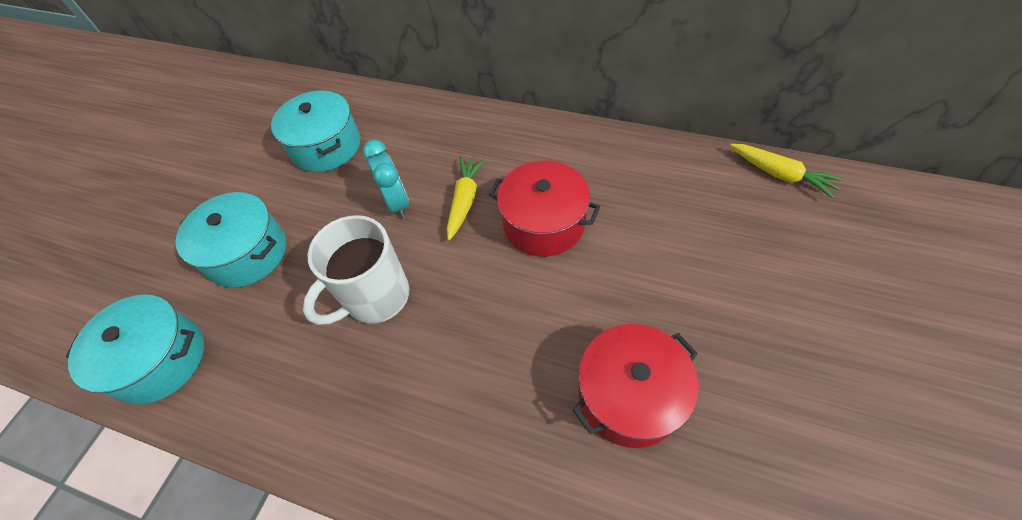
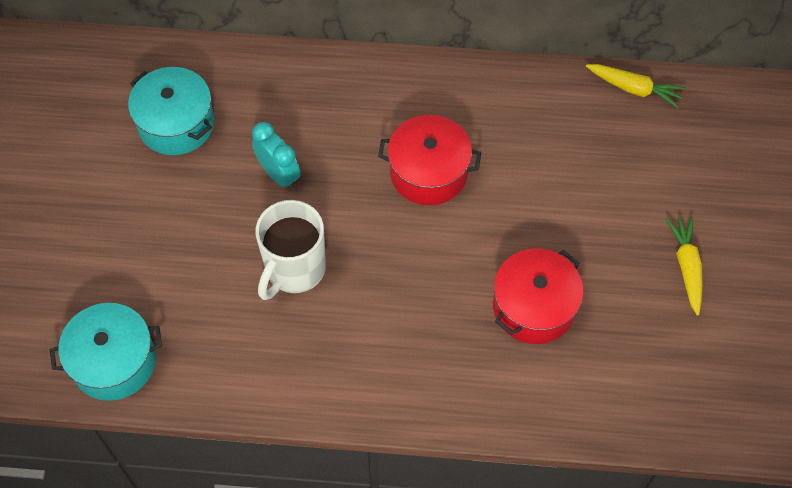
camera: 20 degrees left, 5 degrees up
turquoise pot [176,192,286,288] -> none
yellow carrot [446,156,486,240] -> yellow carrot moved to [666,216,703,316]

